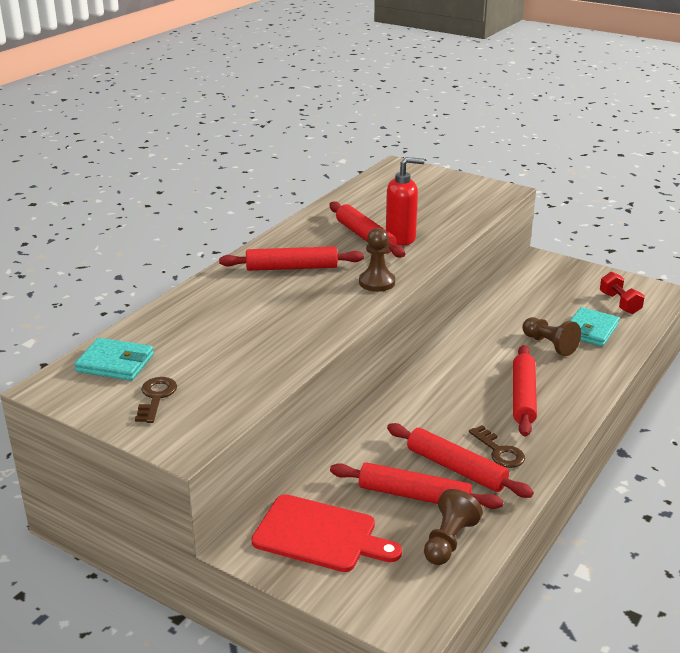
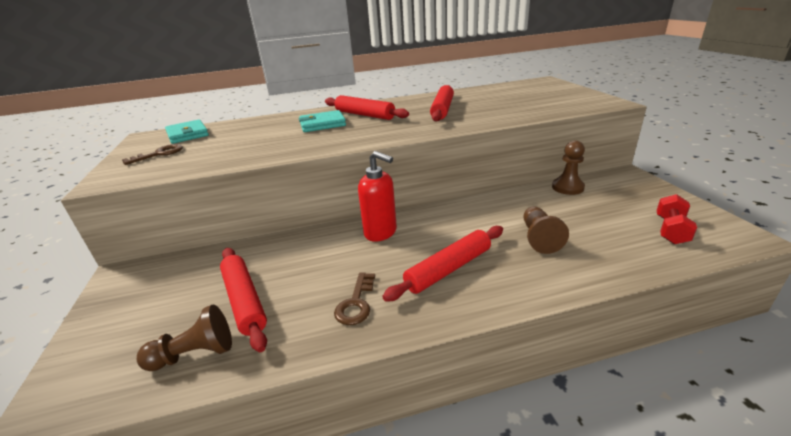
camera: 45 degrees right, 0 degrees up
red cutting board [251,494,402,572] -> none
brown pawn [359,228,395,292] -> brown pawn moved to [552,140,585,195]
red soap dispenser [386,157,425,245] -> red soap dispenser moved to [358,151,397,242]
red rolling pin [387,423,534,498] -> none
turquoise wallet [570,307,620,347] -> turquoise wallet moved to [298,110,346,132]

